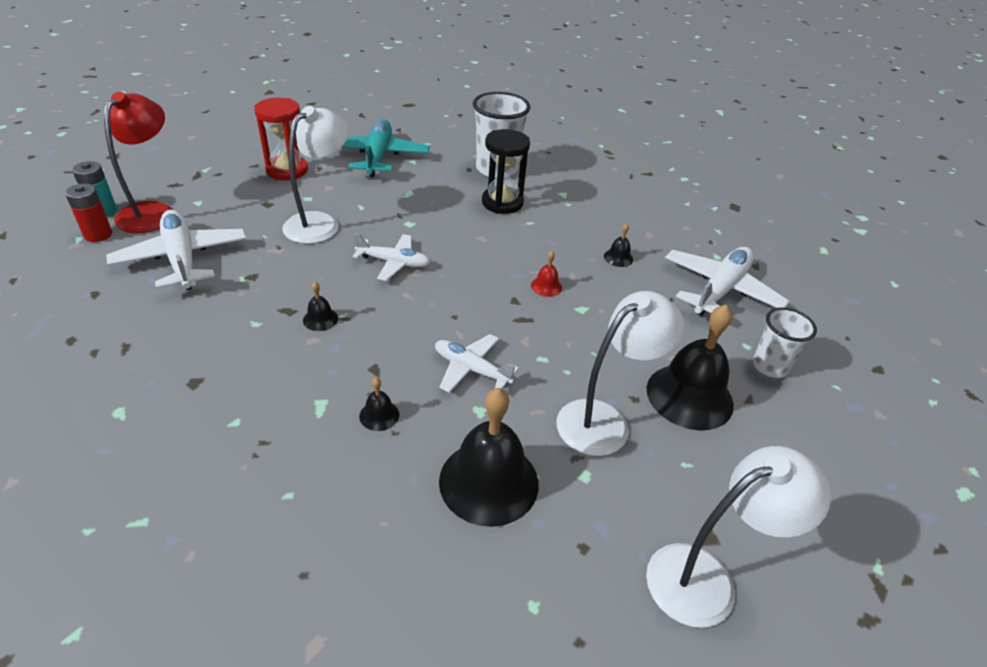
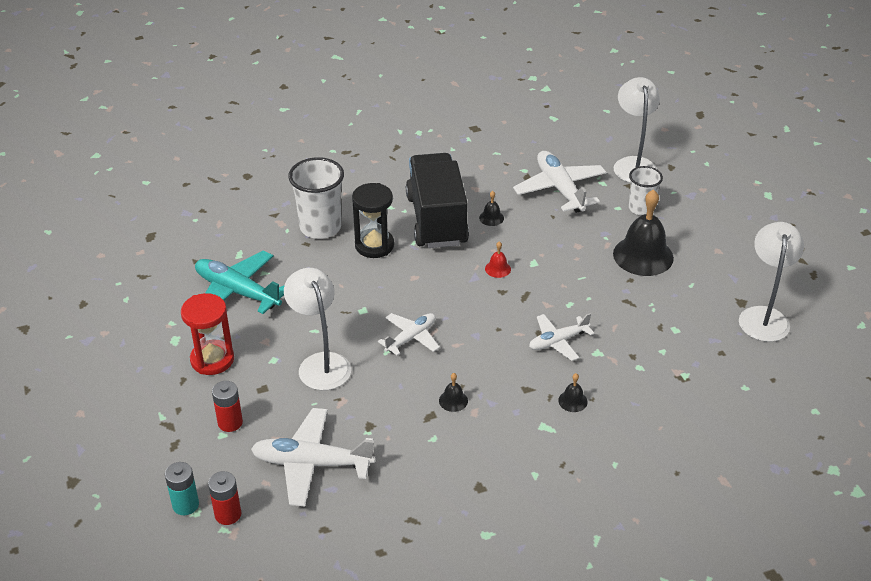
camera: 55 degrees left, 0 degrees up
red lamp [104,92,173,233] -> none
black bell [439,388,539,527] -> none
white lamp [556,291,684,456] -> white lamp moved to [614,77,660,183]
none -> red battery [212,381,243,432]
none -> black truck [406,153,469,248]

